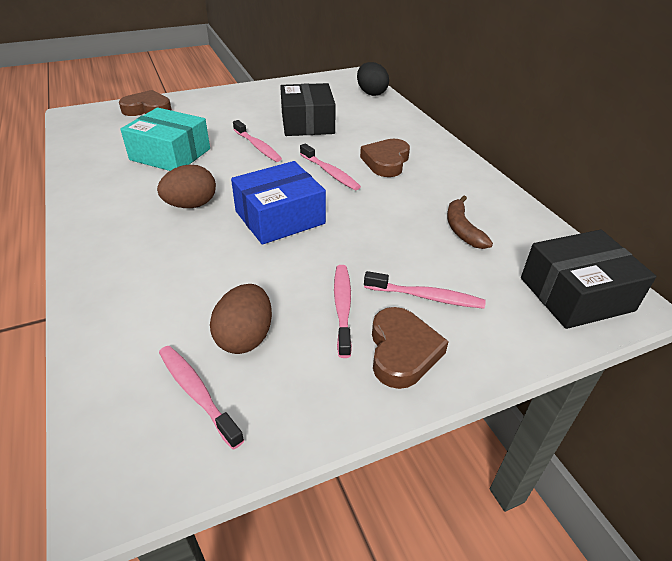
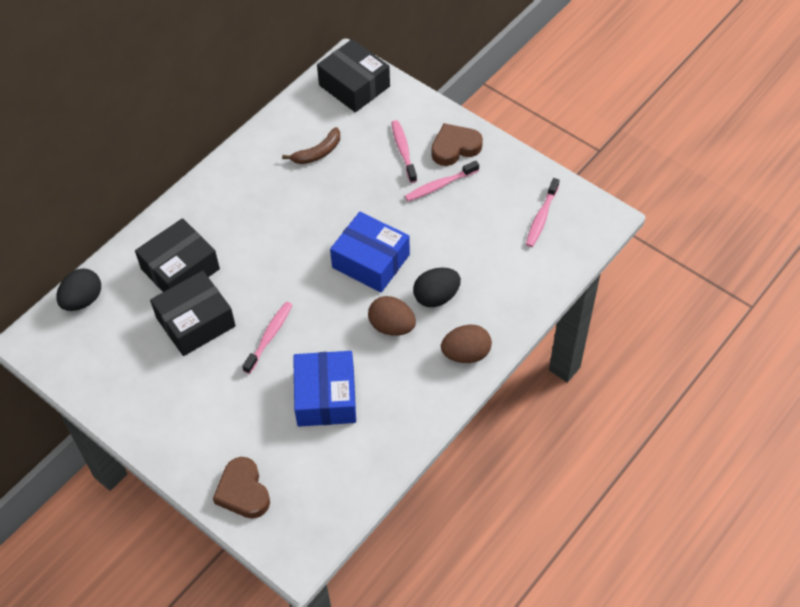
camera: 115 degrees left, 15 degrees up
turquoise box [120,108,210,171] -> blue box [293,351,356,427]
brown egg [210,284,272,354] -> brown egg moved to [441,325,492,363]
pink toothbrush [300,143,361,190] -> none
brown heart [360,139,410,177] -> none
none -> black box [135,218,220,292]
none -> black egg [413,267,461,307]

